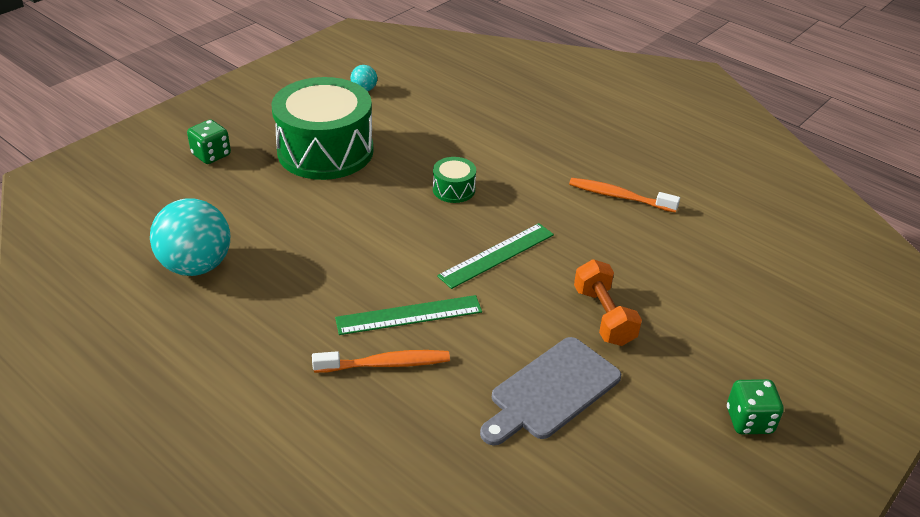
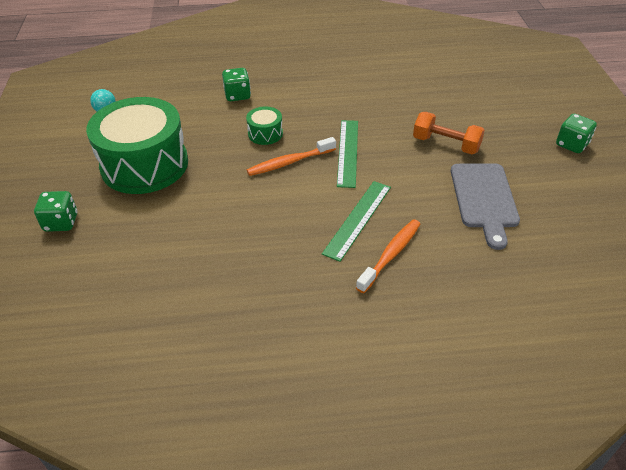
camera: 45 degrees left, 5 degrees up
turquoise ball [150,198,230,276] -> none
orange toothbrush [569,178,680,213] -> orange toothbrush moved to [247,137,336,176]
none -> green dice [222,68,251,101]

